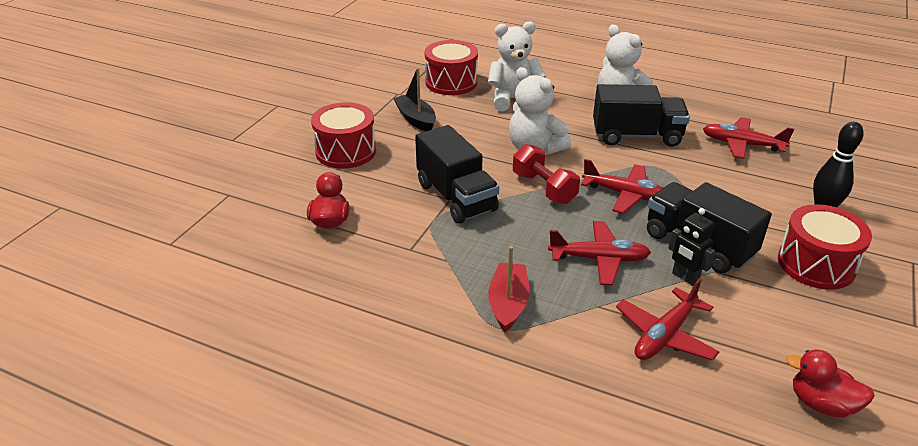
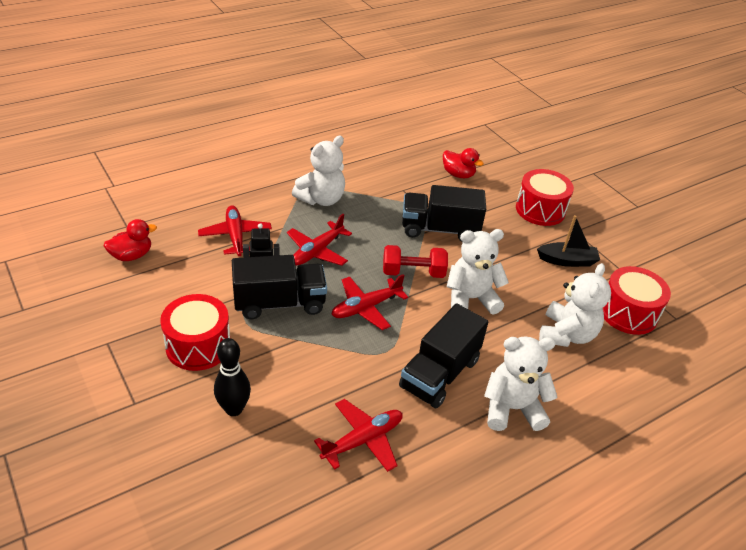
camera: 120 degrees right, 5 degrees up
red boat [488,246,530,332] -> white teddy bear [292,136,345,206]

